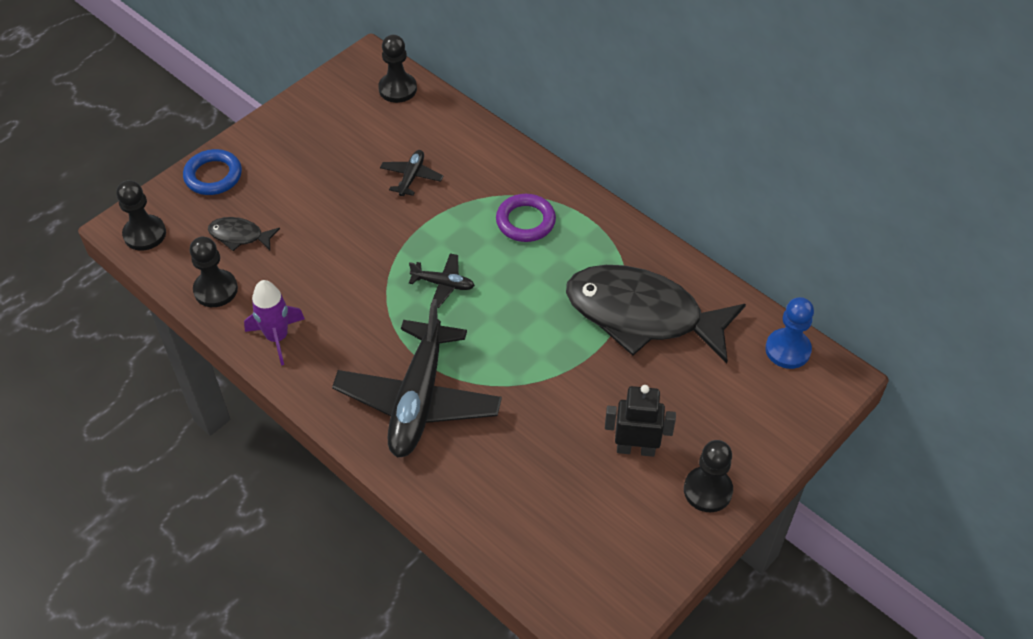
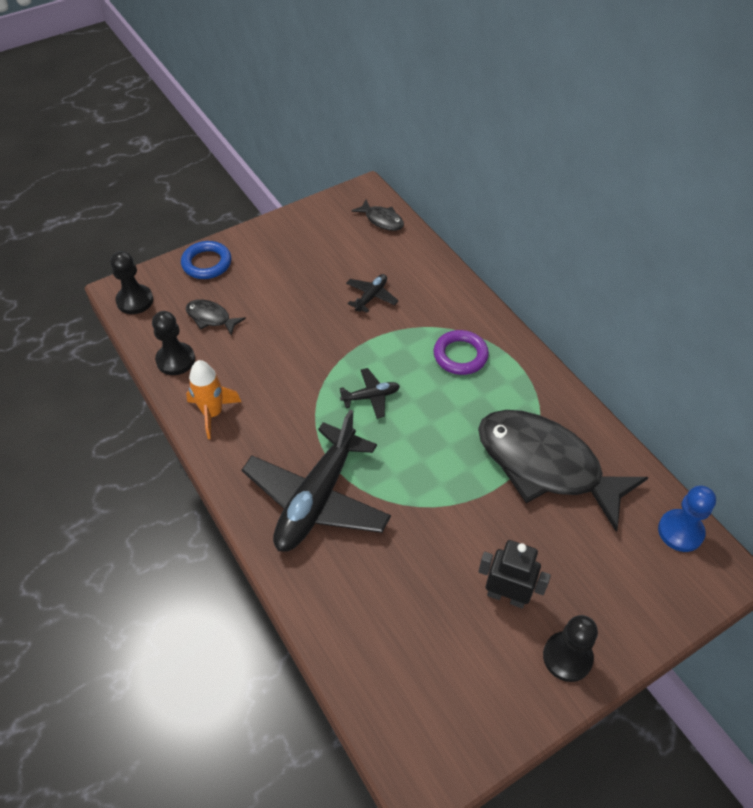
camera: 15 degrees right, 0 degrees up
purple rocket [244,280,305,366] -> orange rocket [186,360,241,439]
black pawn [378,35,417,103] -> black fish [351,199,404,231]
black plane [409,253,475,308] -> black plane turned 45 degrees counterclockwise [340,368,400,419]

